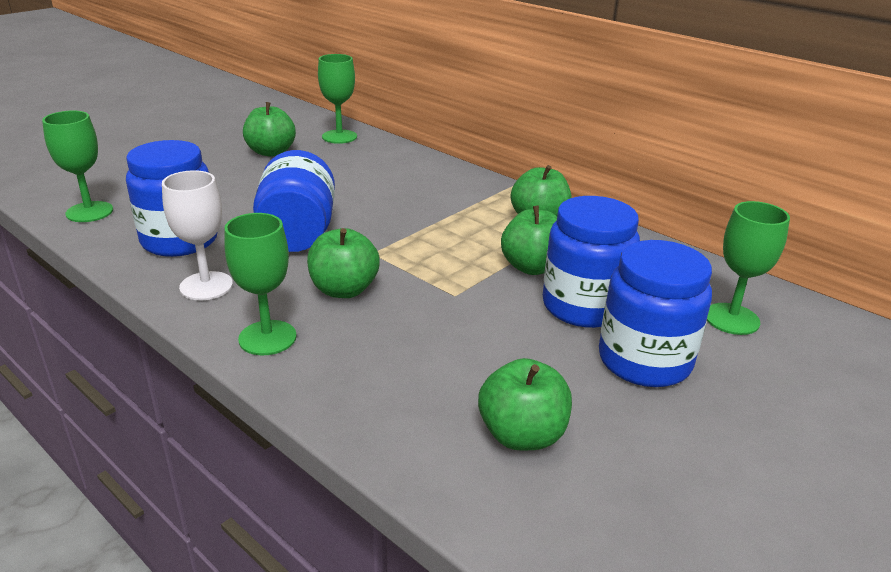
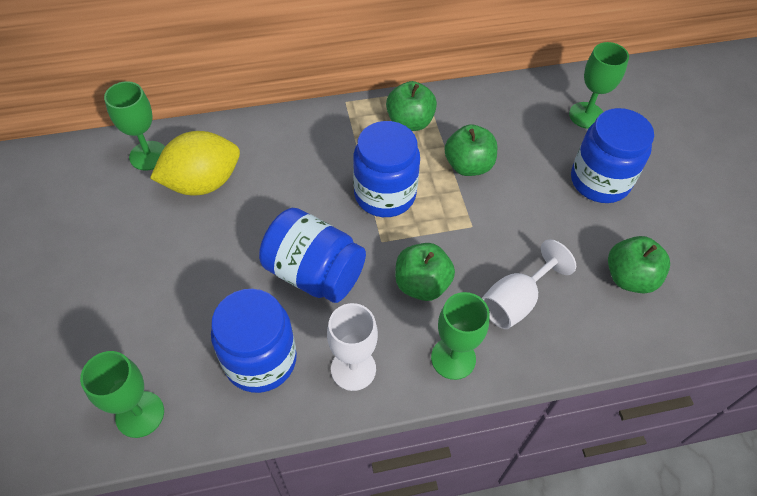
camera: 55 degrees left, 25 degrees up
green apple [243,102,296,157] -> none
blue jar [543,196,640,328] -> blue jar moved to [353,121,420,217]
none -> yellow lemon [150,131,240,195]
none -> white goblet [482,239,576,329]

